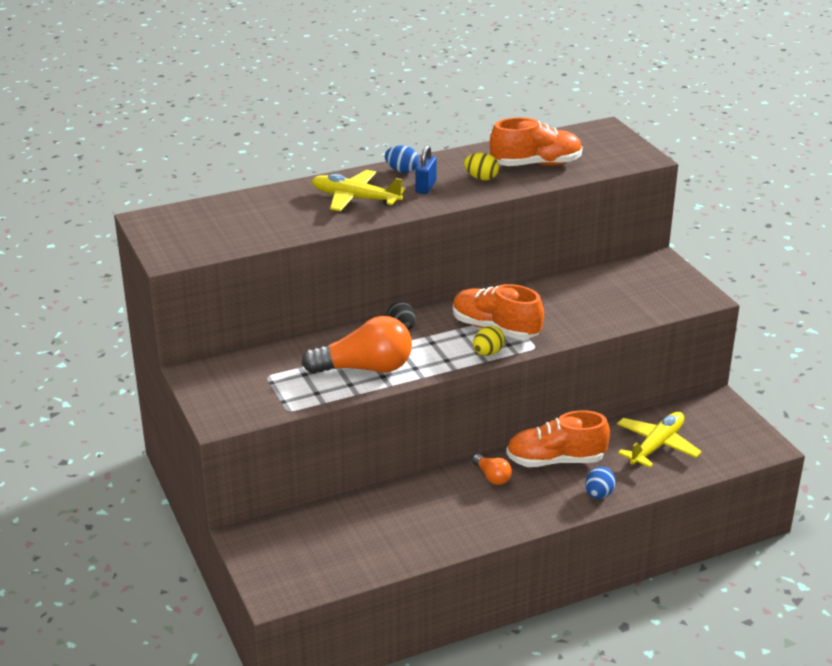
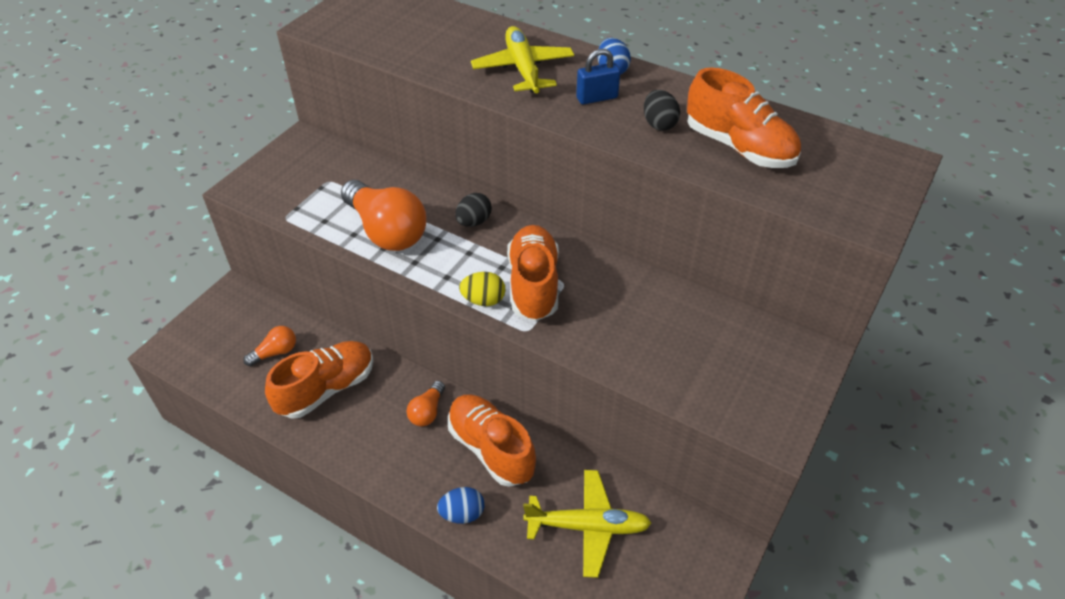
camera: 55 degrees right, 15 degrees up
yellow egg [464,153,499,180] -> black egg [644,90,680,131]
none -> orange light bulb [243,326,296,366]
none -> orange shoe [265,341,374,419]

